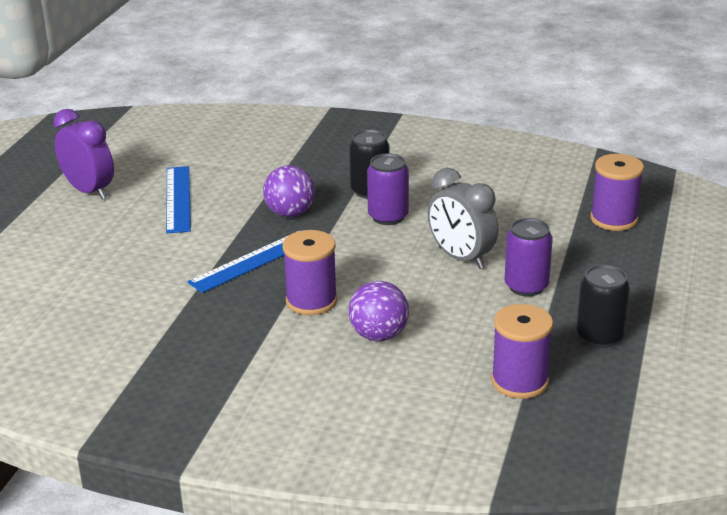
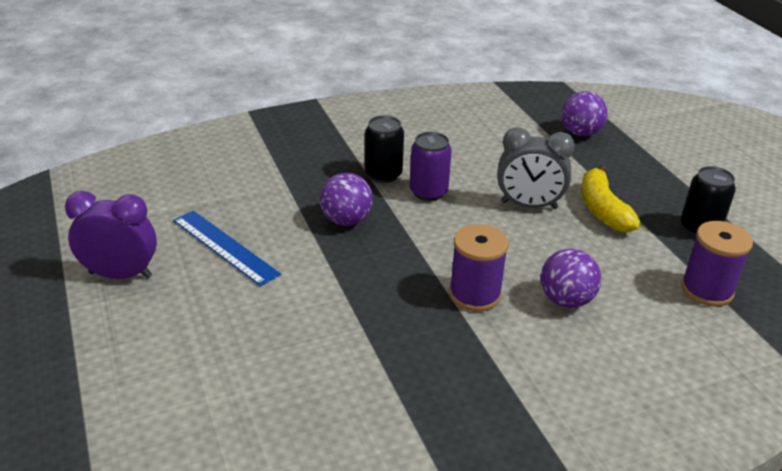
camera: 40 degrees left, 5 degrees up
blue ruler [187,230,303,293] -> none
purple can [504,218,553,296] -> yellow banana [581,164,641,232]
purple spool [590,154,644,231] -> purple ball [562,91,608,136]

